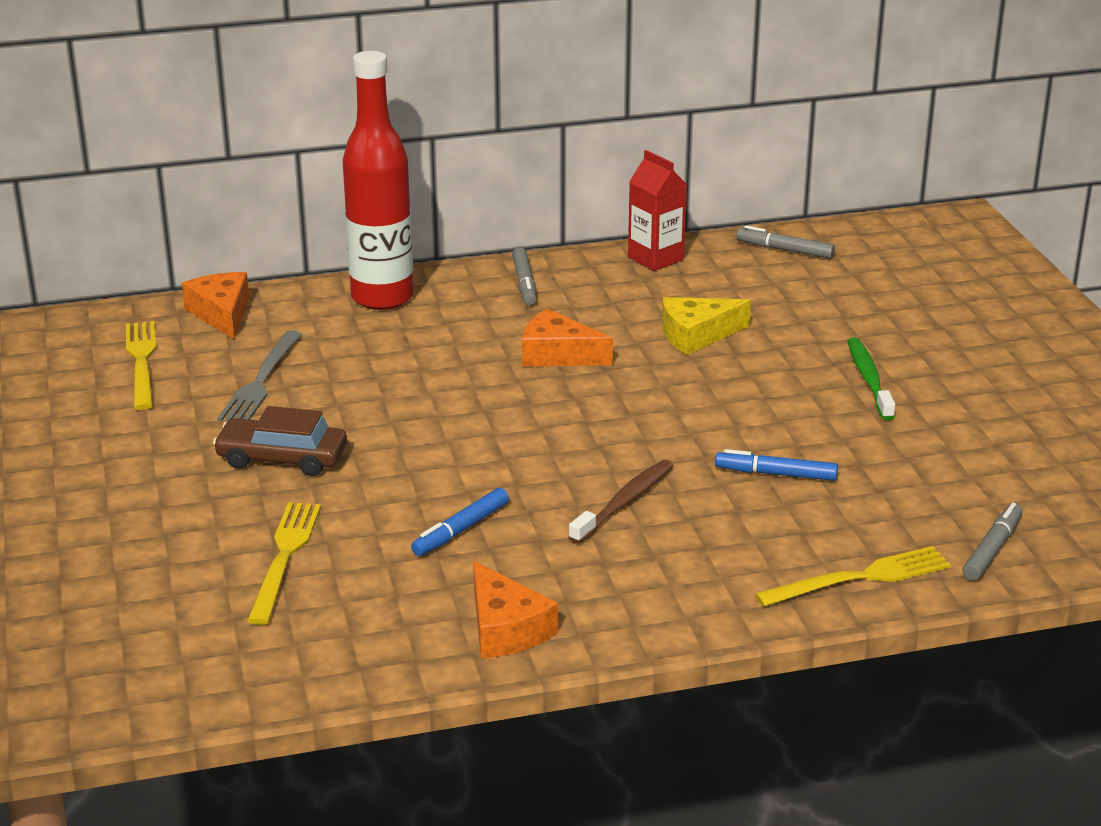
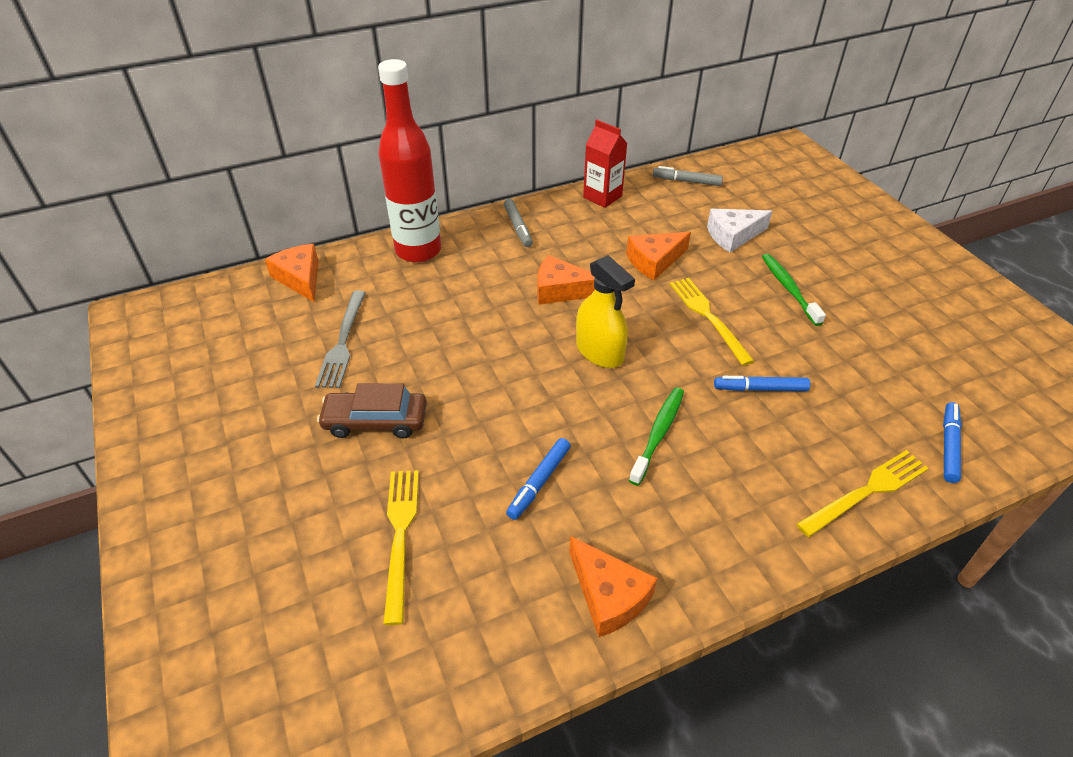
camera: 10 degrees left, 15 degrees up
yellow fork [126,321,156,410] -> yellow fork moved to [670,278,754,366]
brown toothbrush [568,460,674,544] -> green toothbrush [629,387,684,486]
yellow cheese [662,297,751,355] -> orange cheese [626,232,691,280]
grey marker [963,502,1023,581] -> blue marker [943,402,962,483]
none -> yellow spray bottle [576,255,635,368]
none -> white cheese [707,209,772,252]

